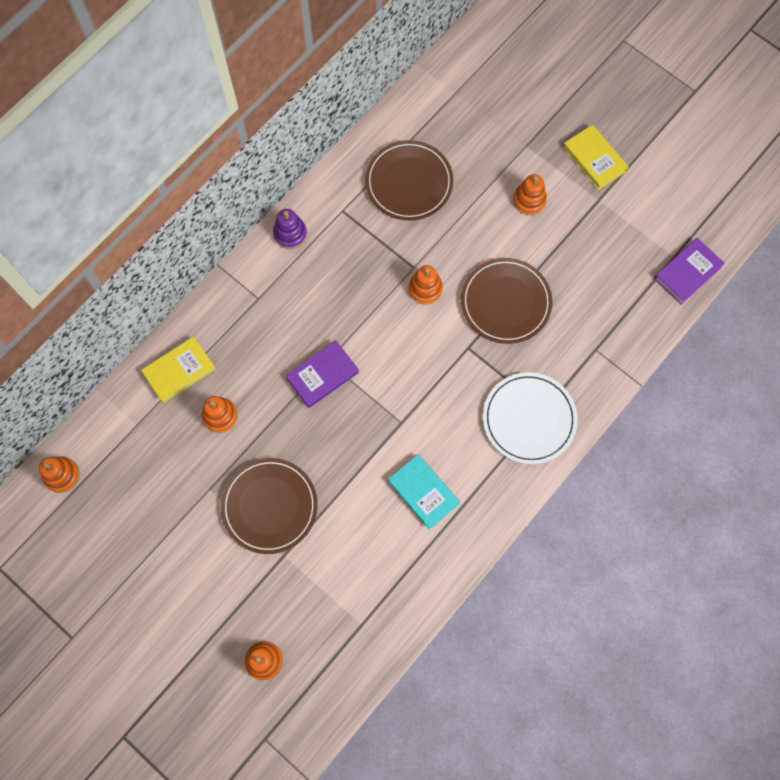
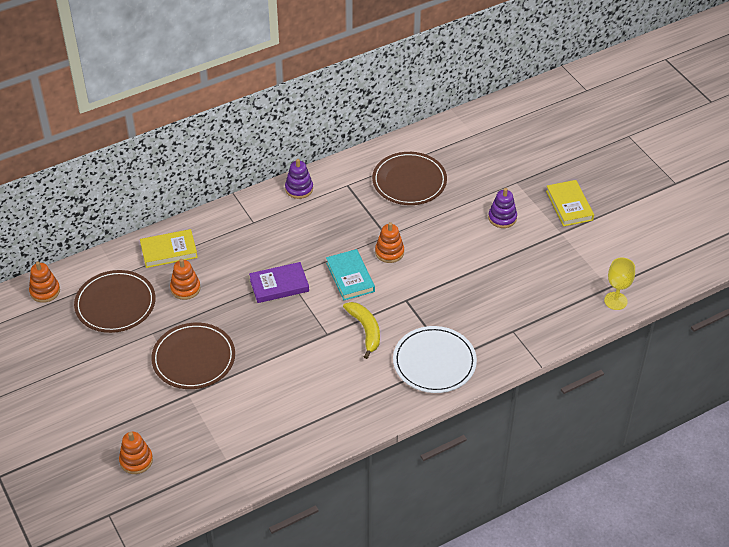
camera: 20 degrees right, 25 degrees down
turquoise book [388,454,460,529] -> turquoise book moved to [326,249,375,300]
brown plate [461,258,552,344] -> brown plate moved to [74,270,156,333]
orange stacking toy [513,174,547,215] -> purple stacking toy [488,188,517,228]
purple book [654,238,725,304] -> yellow goblet [604,258,635,310]
none -> yellow banana [343,302,380,359]

